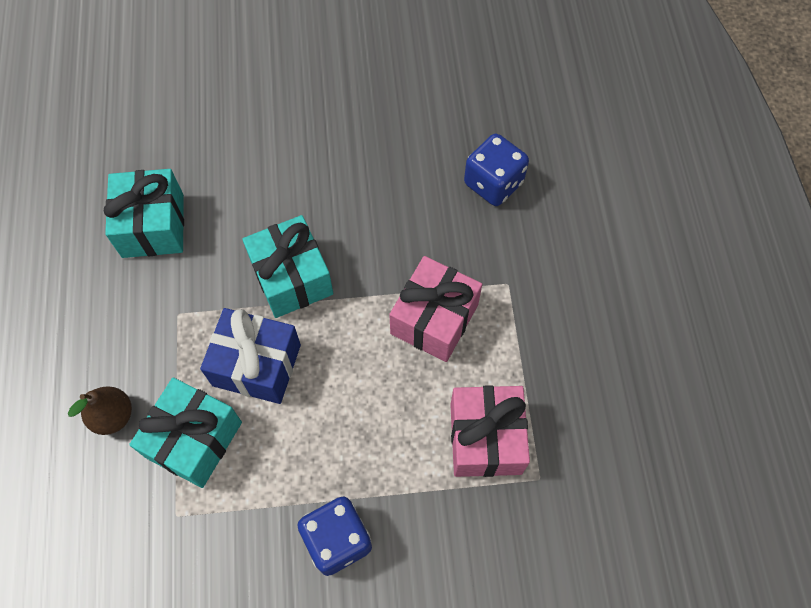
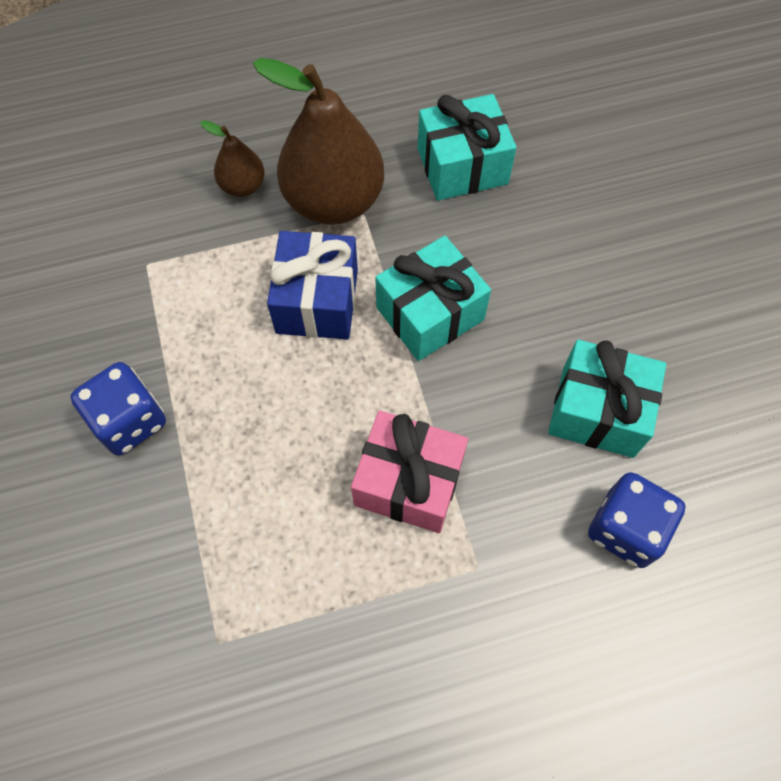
camera: 80 degrees right, 0 degrees up
turquoise gift [129,378,242,488] -> turquoise gift moved to [548,340,666,458]
pink gift [450,385,530,477] -> none
none -> brown pear [253,58,384,225]

